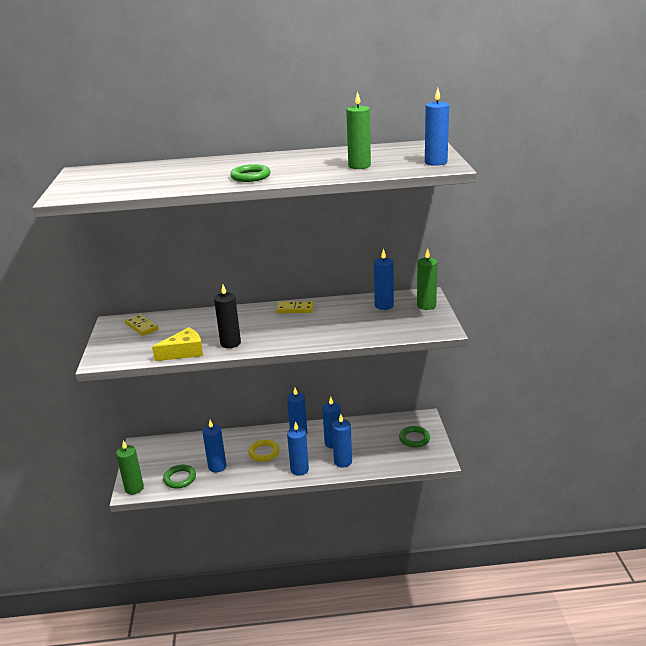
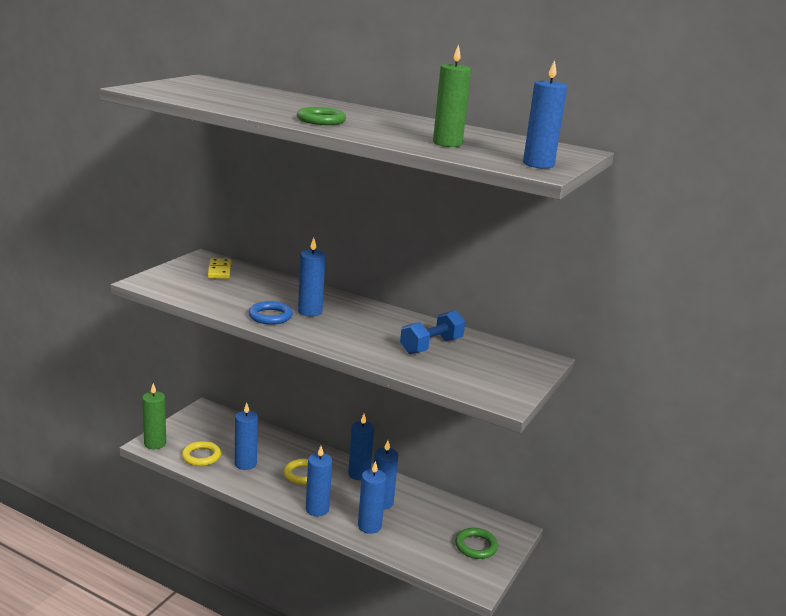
camera: 30 degrees right, 5 degrees down
yellow cheese [152,327,203,361] -> none
green ring [163,465,196,488] -> yellow ring [182,441,221,466]
black candle [214,285,241,348] -> blue ring [248,301,293,325]
yellow domino [276,301,314,313] -> none
blue candle [374,249,394,310] -> blue candle moved to [298,238,326,316]
green candle [417,249,437,310] -> none
none -> blue dumbbell [400,310,465,354]

